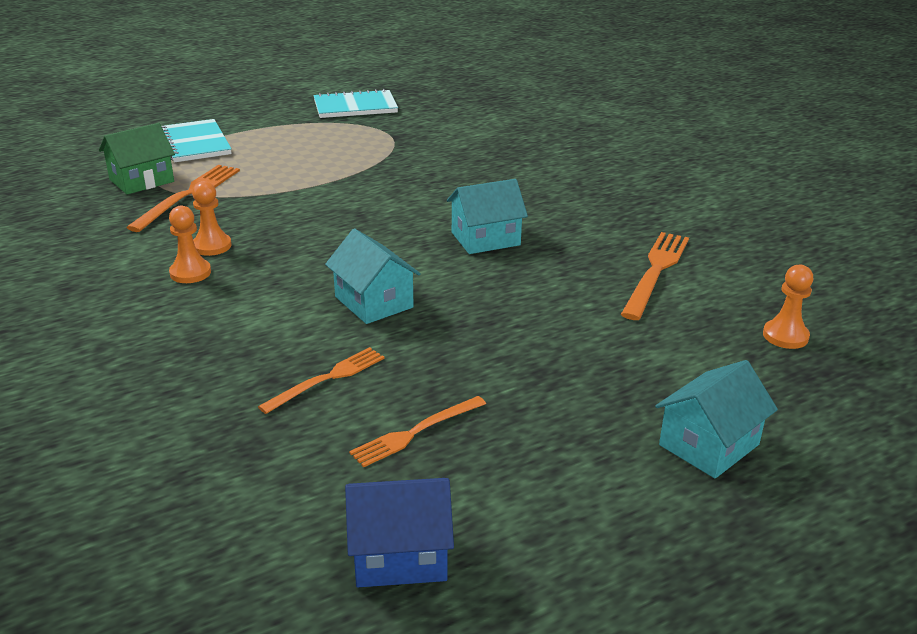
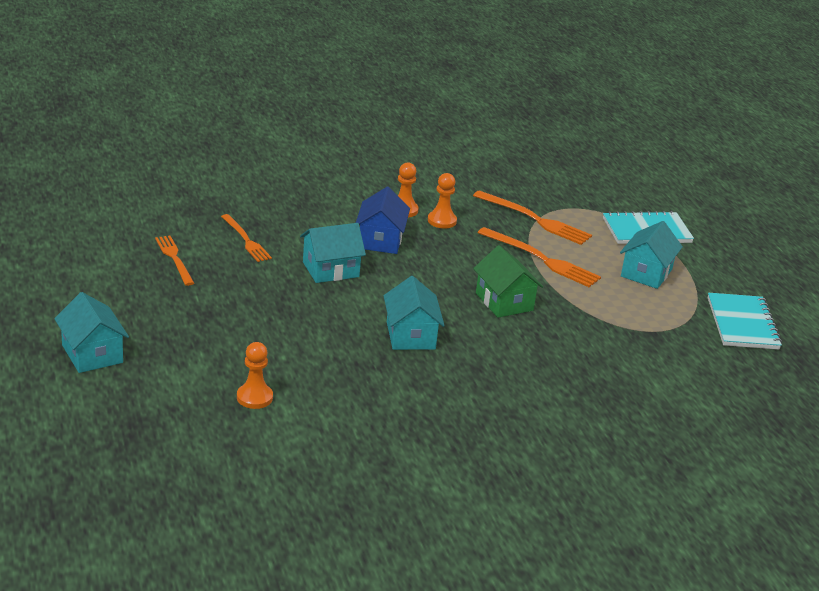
camera: 100 degrees right, 0 degrees up
green house [99,123,175,194] -> green house moved to [473,245,543,318]
blue house [345,478,454,587] -> blue house moved to [356,186,410,254]
orange fork [621,232,689,320] -> orange fork moved to [478,227,601,287]
orange pawn [763,264,814,349] -> orange pawn moved to [237,342,273,409]
none -> turquoise house [620,221,683,289]

